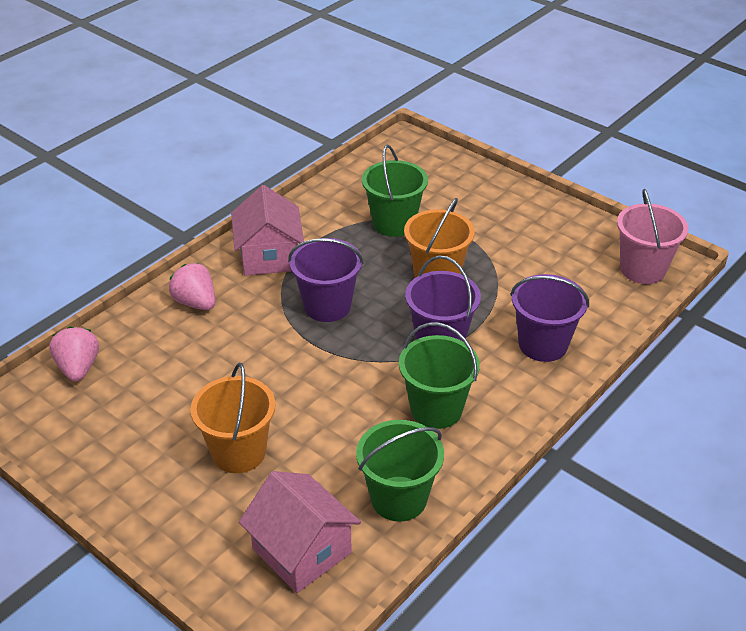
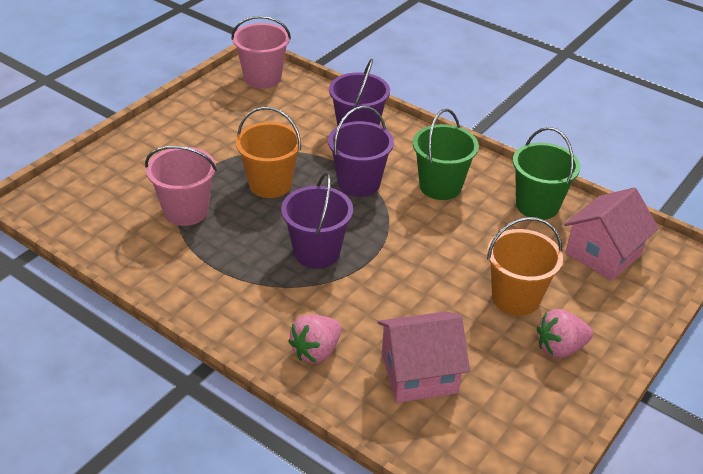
camera: 95 degrees left, 0 degrees up
pink strawberry [49,326,99,382] -> pink strawberry moved to [537,309,593,358]
pink house [231,185,304,276] -> pink house moved to [378,312,470,403]
green bucket [362,145,428,237] -> pink bucket [145,146,217,226]

